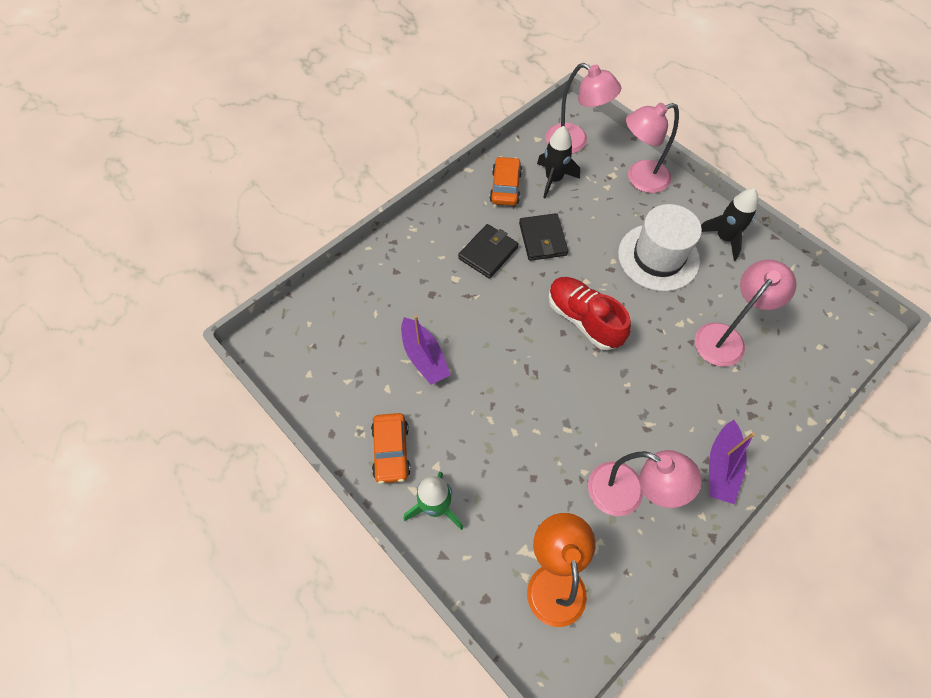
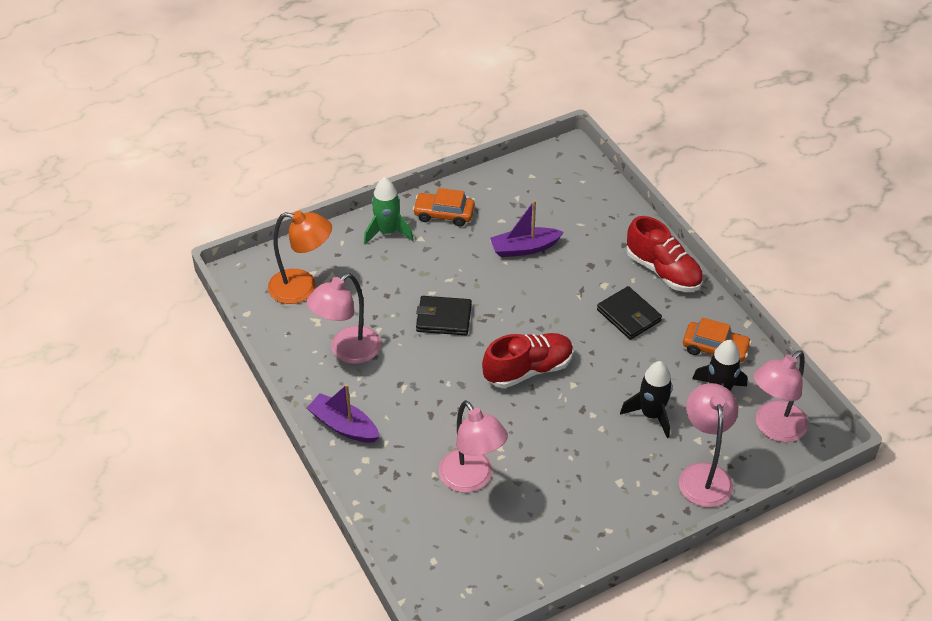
camera: 105 degrees right, 15 degrees down
black wallet [519,213,568,261] -> black wallet moved to [416,296,472,335]
white hat [618,204,702,291] -> none
black rocket [701,188,758,261] -> black rocket moved to [620,361,673,438]
none -> red shoe [627,216,703,292]

